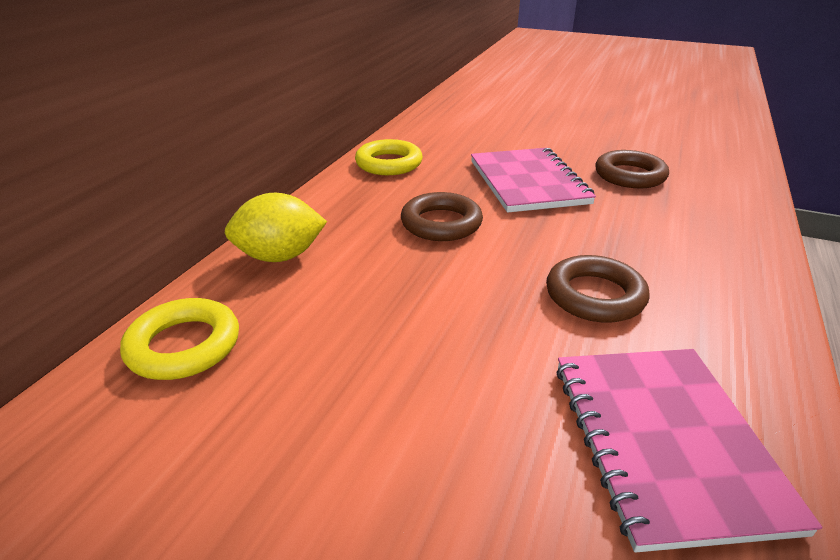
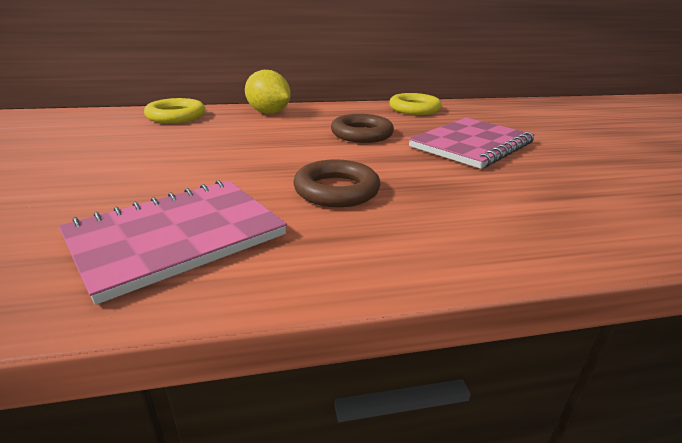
camera: 55 degrees right, 5 degrees down
brown ring [596,150,669,188] -> none

